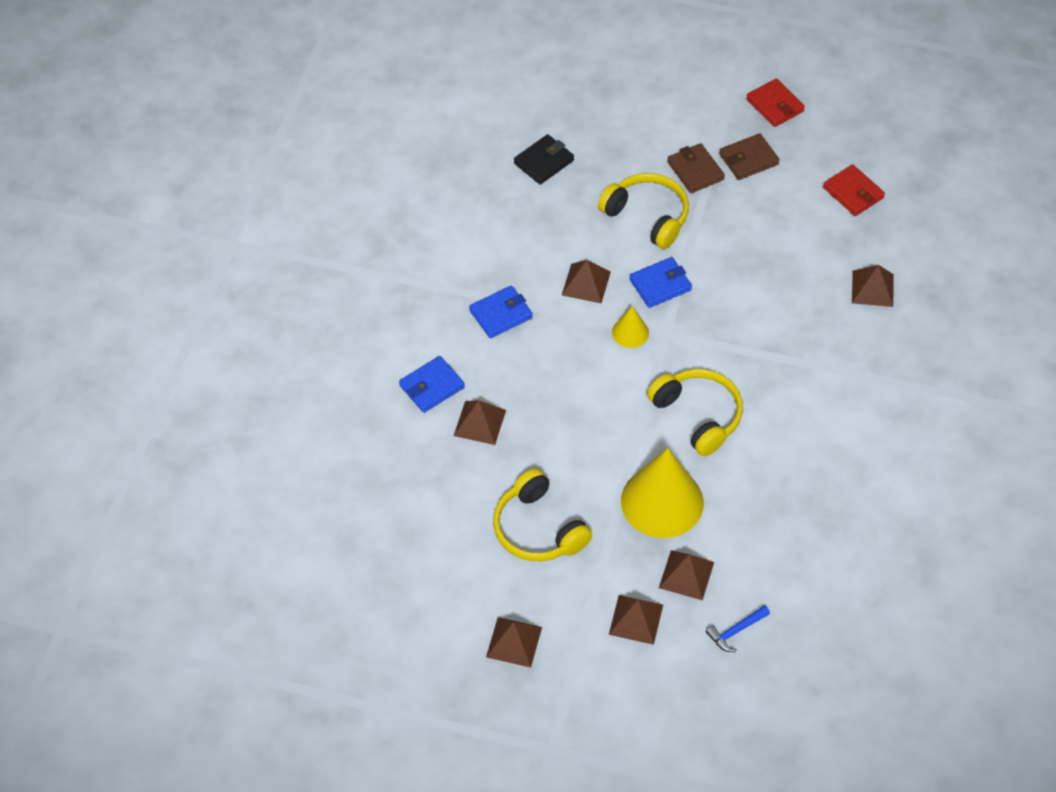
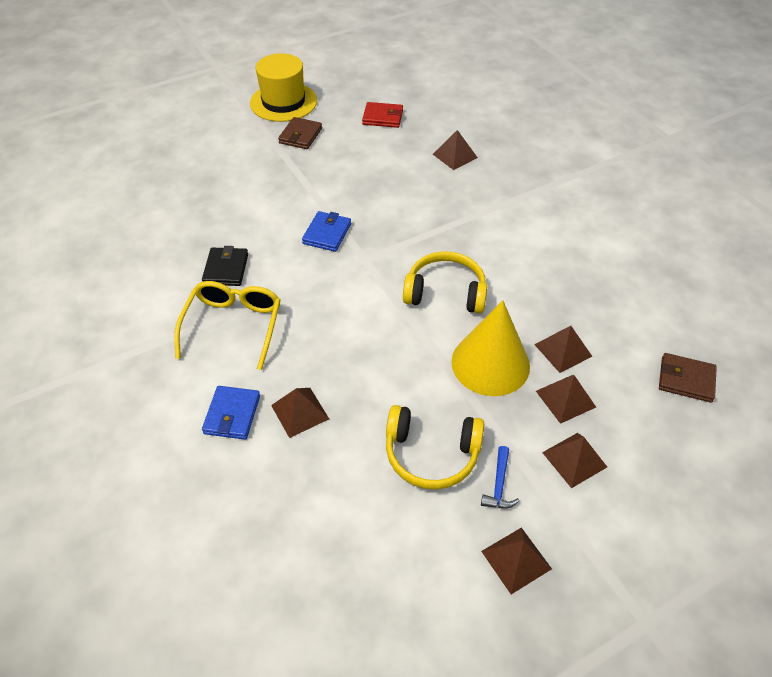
camera: 45 degrees left, 5 degrees down
blue wallet [469,285,533,338] -> yellow glasses [174,281,281,370]
black wallet [514,134,574,185] -> black wallet moved to [202,246,248,286]
brown pyramid [562,260,611,303] -> brown pyramid moved to [534,326,592,373]
yellow headphones [598,173,689,249] -> none
yellow cone [612,306,649,348] -> none
brown wallet [667,143,725,193] -> brown wallet moved to [659,353,717,403]
blue hammer [705,605,770,652] -> blue hammer moved to [481,446,519,509]
red wallet [746,78,805,127] -> yellow hat [250,53,317,122]

